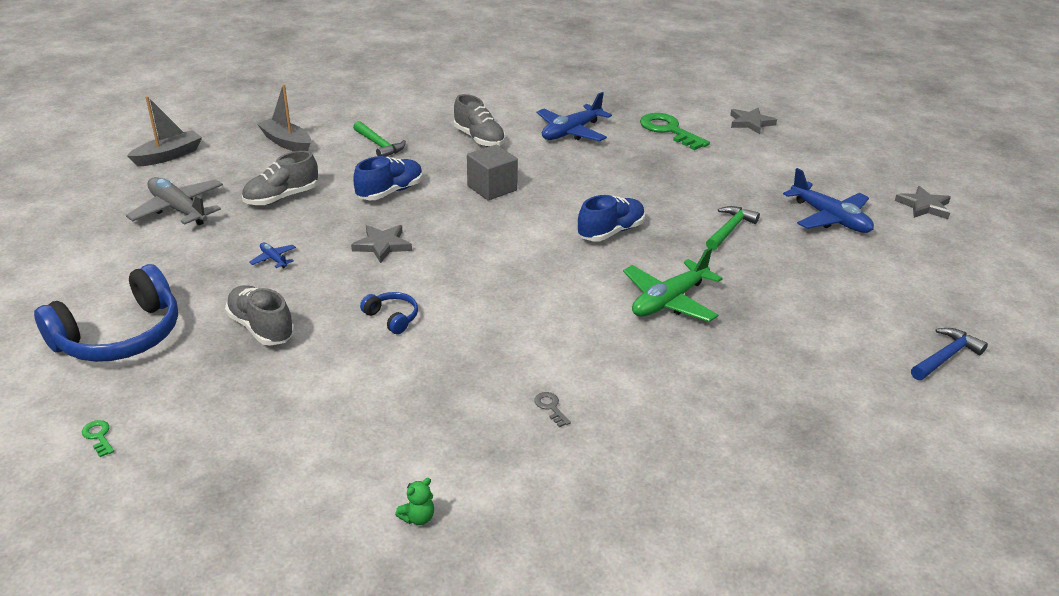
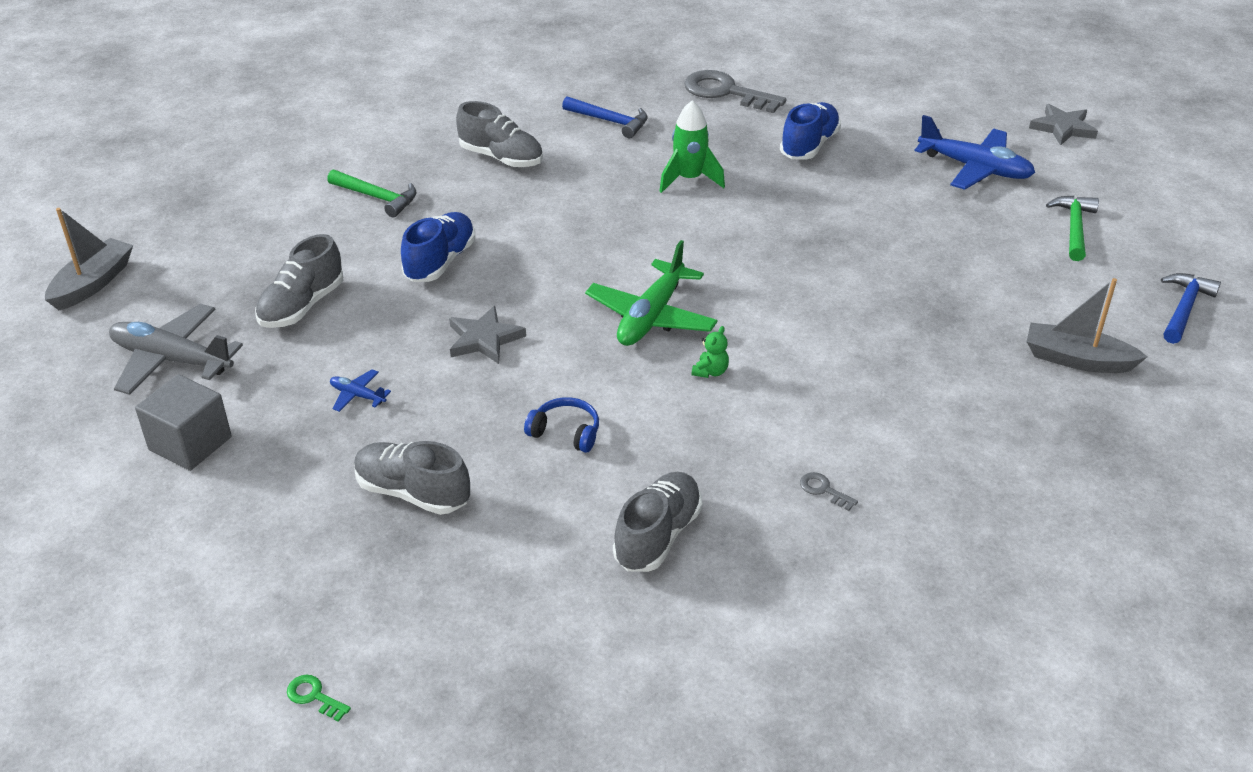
camera: 20 degrees left, 5 degrees up
blue headphones [34,264,178,362] -> none
grey boat [257,84,311,151] -> grey boat moved to [1027,278,1148,373]
green teddy bear [395,478,434,525] -> green teddy bear moved to [692,326,729,378]
grey cube [467,145,518,201] -> grey cube moved to [135,374,232,471]
blue plane [537,92,612,141] -> blue hammer [562,96,648,138]
blue shoe [577,195,645,241] -> blue shoe moved to [780,102,841,160]
green plane [623,247,723,322] -> green plane moved to [585,240,718,346]
green key [640,113,710,150] -> grey key [684,70,786,113]
green hammer [706,206,760,251] -> green hammer moved to [1046,196,1099,261]
grey star [730,108,777,134] -> none
none -> grey shoe [613,472,702,572]
none -> green rocket [659,100,725,193]

